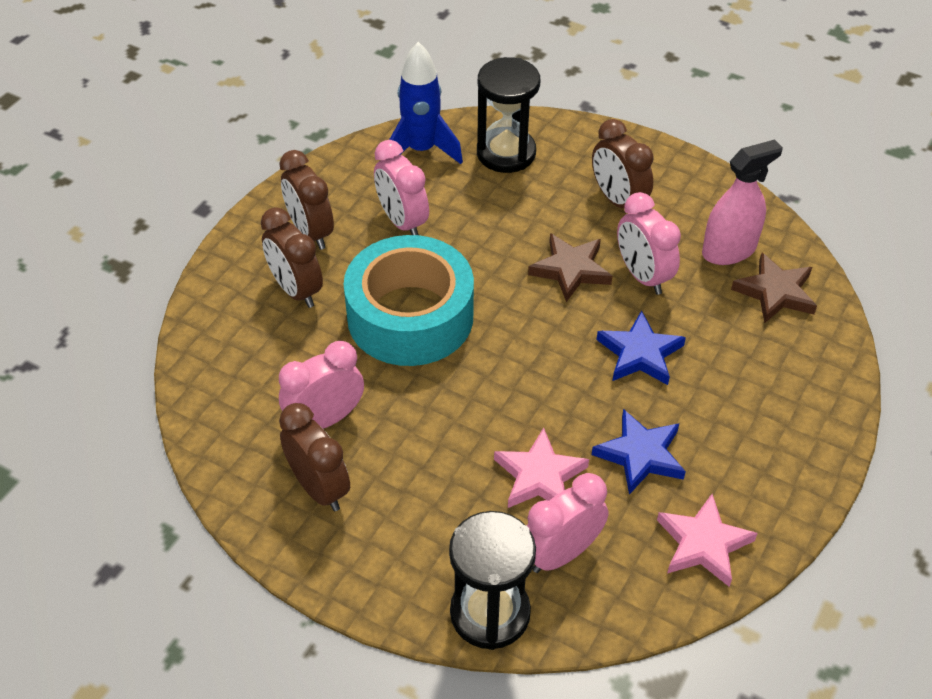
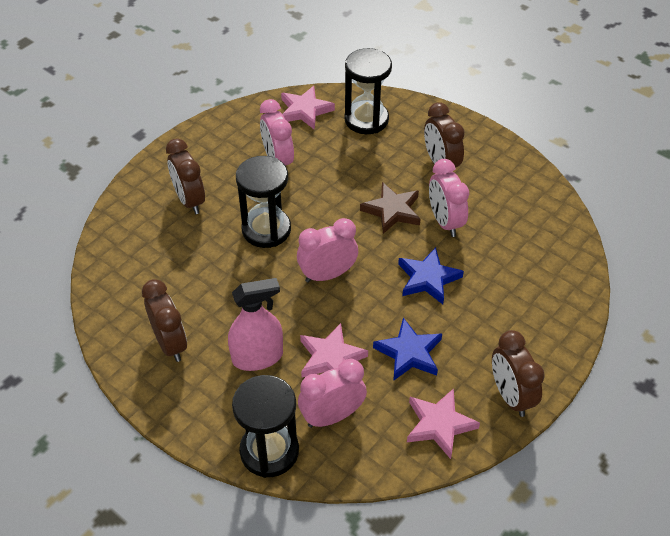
camera: 10 degrees right, 0 degrees up
brown clock [279,150,334,250] -> brown clock moved to [492,330,545,417]
pink clock [279,341,364,429] -> pink clock moved to [297,218,358,283]
turquoise tape [343,235,474,366] -> black hourglass [236,156,291,248]
blue rocket [389,42,463,164] -> pink star [281,86,335,130]
pink spray bottle [702,140,783,265] -> pink spray bottle moved to [228,278,283,371]
brown star [731,253,817,323] -> none

